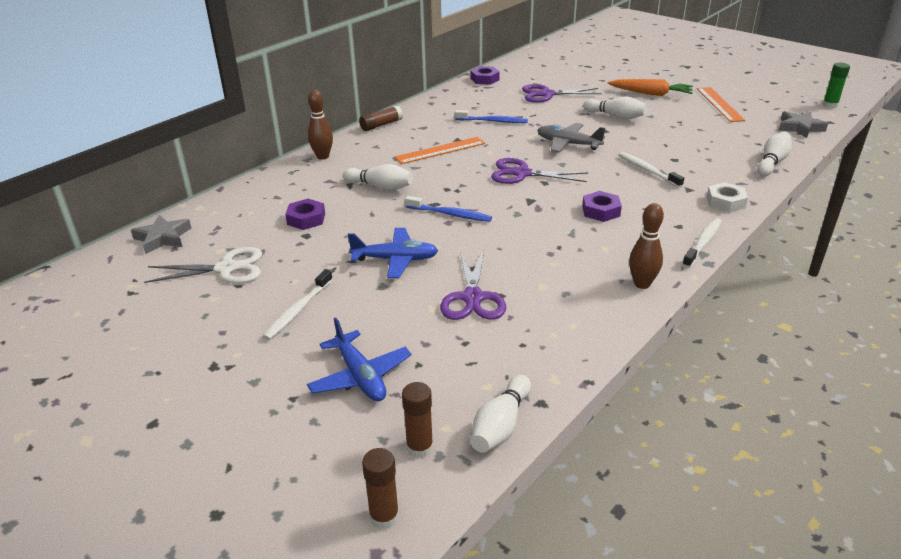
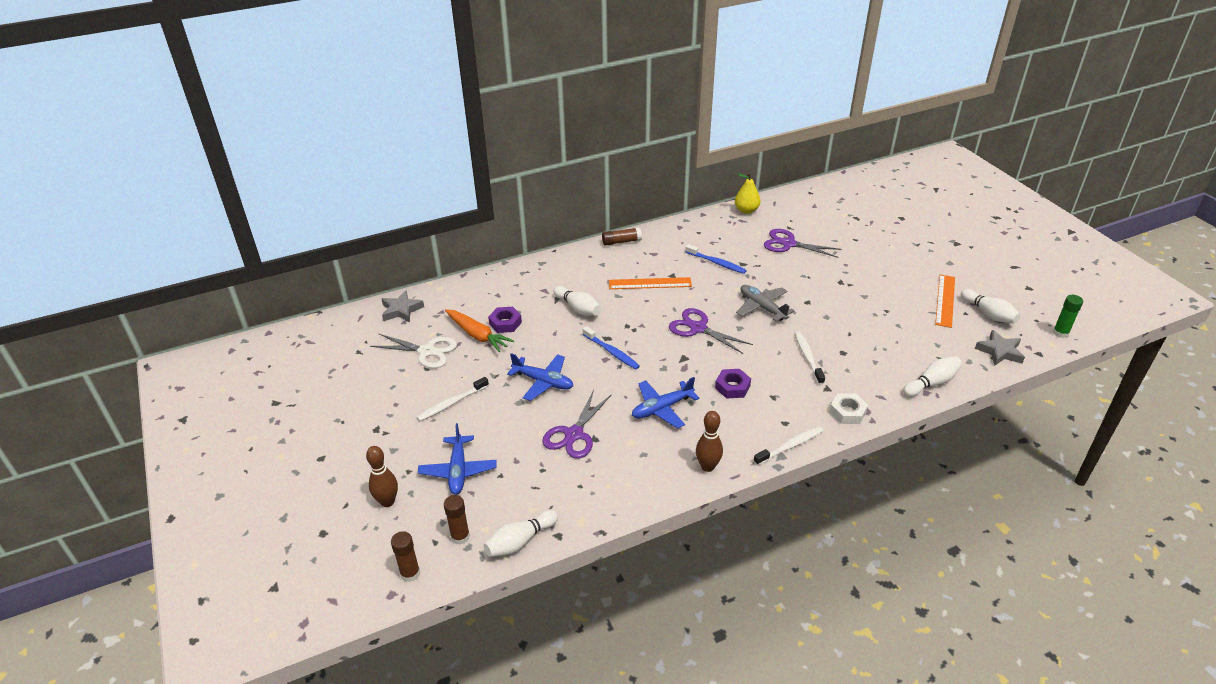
camera: 25 degrees right, 5 degrees up
brown bowling pin [308,90,333,160] -> brown bowling pin moved to [366,446,398,507]
purple nut [471,66,500,85] -> yellow pear [735,172,761,214]
white bowling pin [583,97,647,120] -> white bowling pin moved to [961,289,1021,324]
orange carrot [608,79,693,96] -> orange carrot moved to [445,309,514,353]
none -> blue plane [632,377,699,429]

